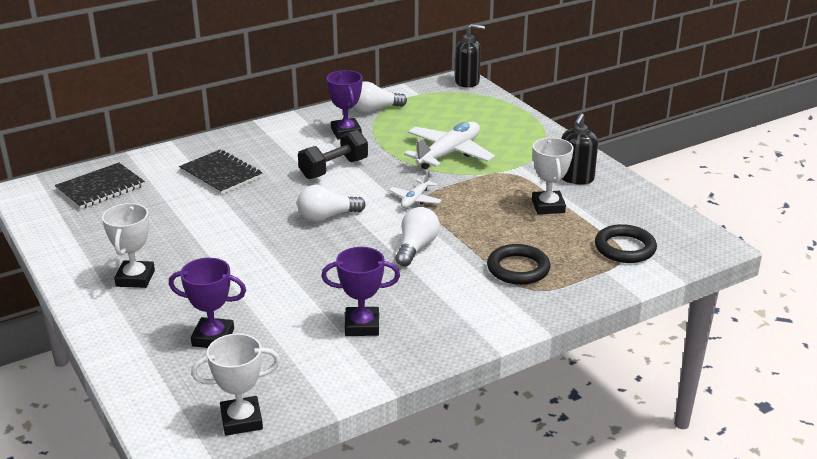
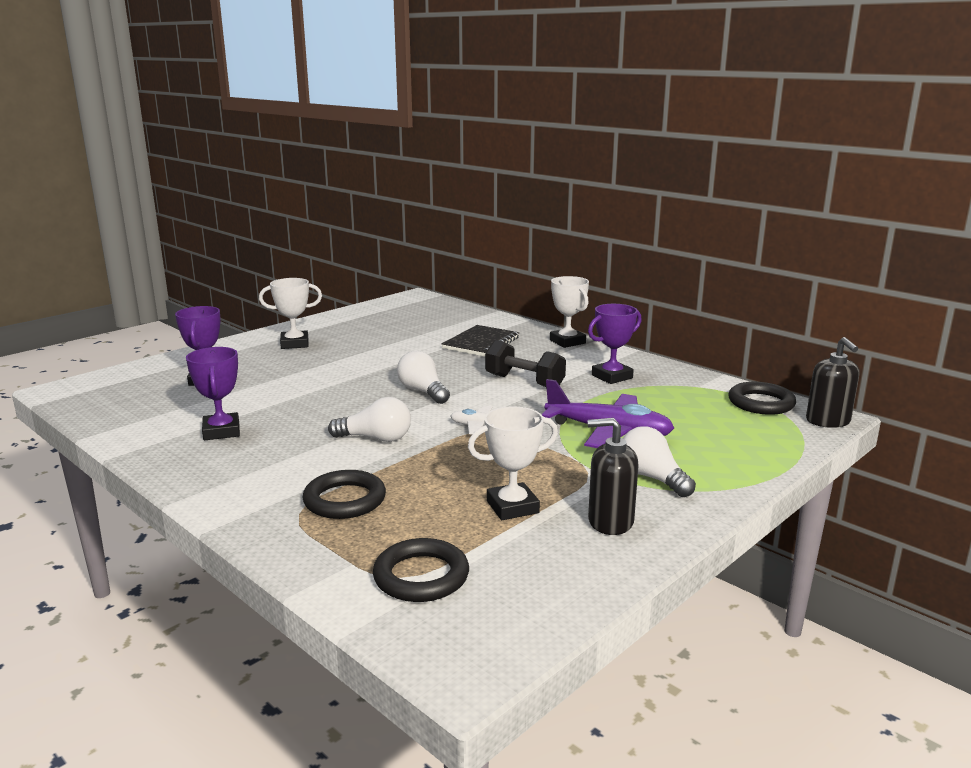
camera: 75 degrees right, 10 degrees down
black notebook [55,163,145,209] -> none
white trophy [191,333,280,436] -> white trophy moved to [550,276,589,348]
white light bulb [354,81,407,113] -> white light bulb moved to [623,426,696,497]
white plane [404,122,495,169] -> purple plane [542,379,674,448]
none -> black ring [728,382,796,415]

